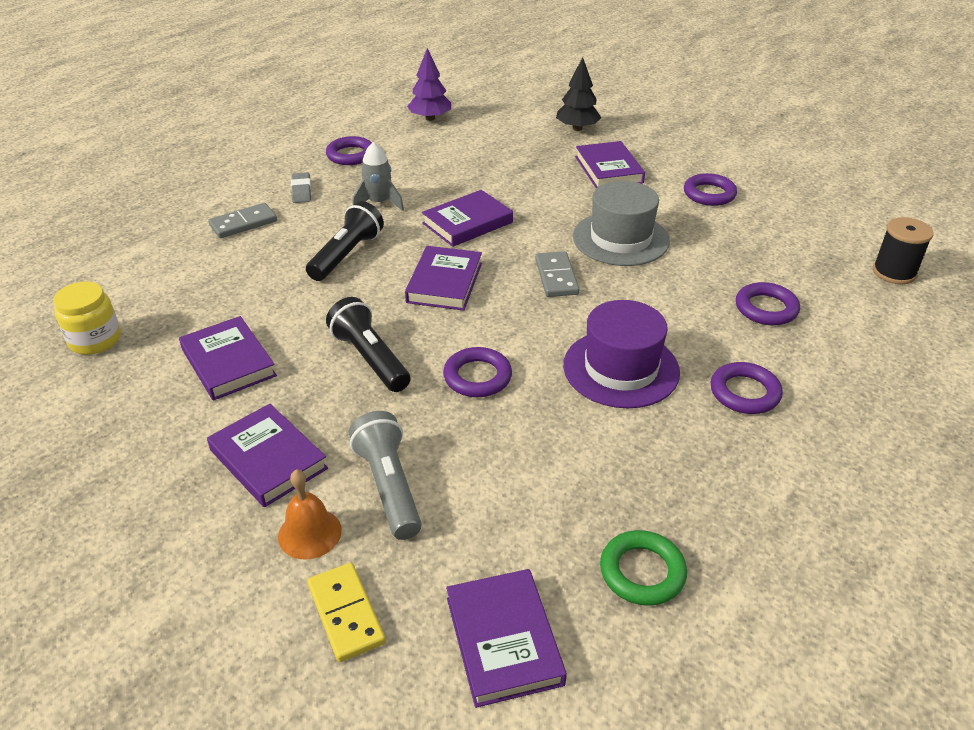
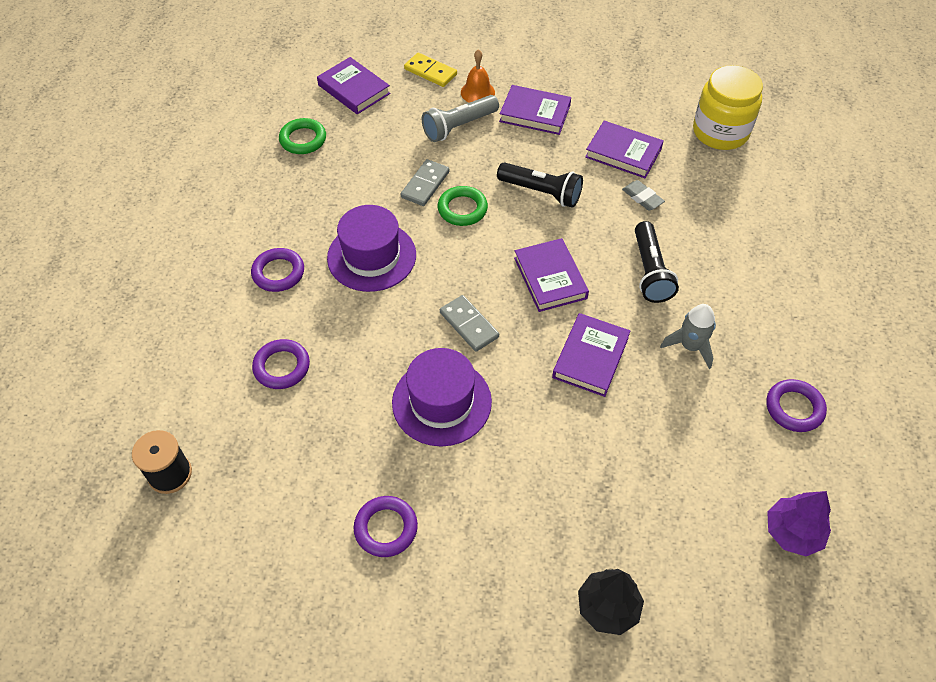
camera: 150 degrees right, 15 degrees up
yellow jar [53,281,121,355] -> yellow jar [693,65,763,150], size x1.55
grey domino [208,203,277,238] -> grey domino moved to [401,159,450,206]
grey eraser [291,172,311,203] -> grey eraser moved to [622,180,665,210]
grey flashlight [349,411,422,540] -> grey flashlight turned 105 degrees clockwise [422,95,499,142]
purple ring [443,347,512,397] -> green ring [438,186,488,226]
grey hat [573,181,670,266] -> purple hat [392,348,492,447]
purple book [575,141,645,188] -> none

